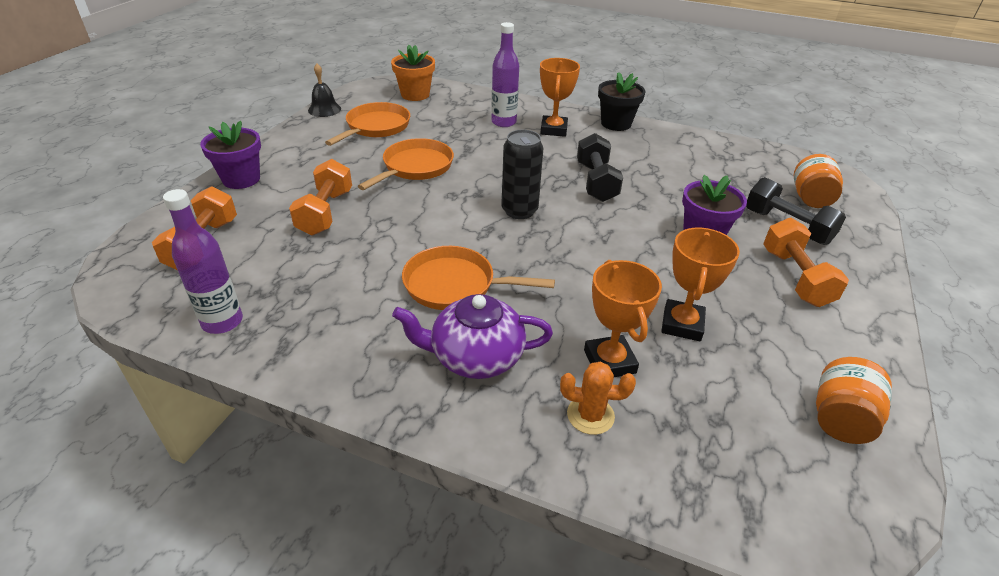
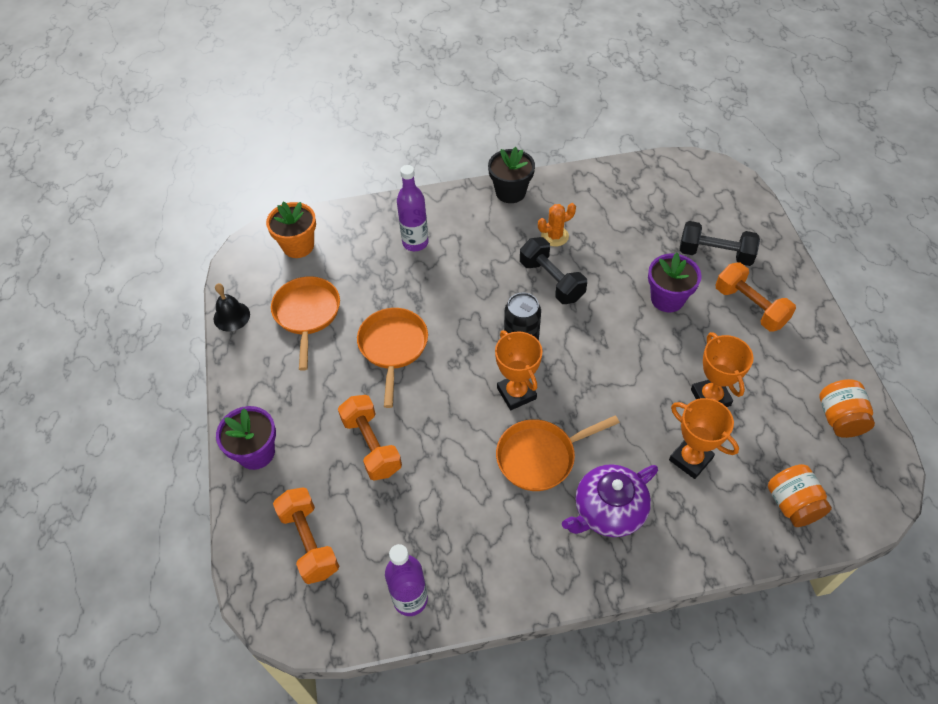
camera: 30 degrees left, 15 degrees up
orange trophy [540,58,580,137] -> orange trophy moved to [495,330,543,410]
orange cactus [560,362,636,435] -> orange cactus moved to [538,203,576,247]
orange jar [794,154,843,208] -> orange jar moved to [768,464,832,527]

